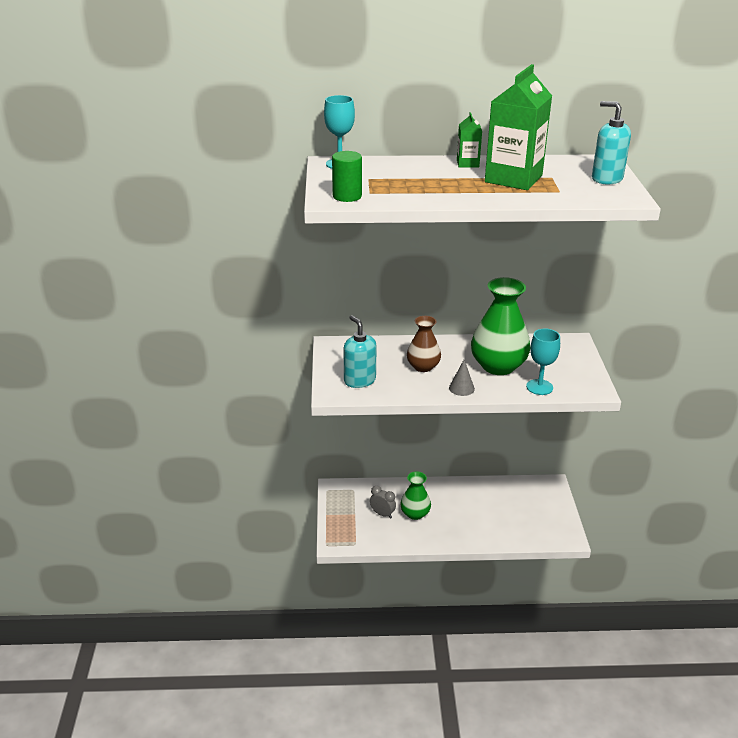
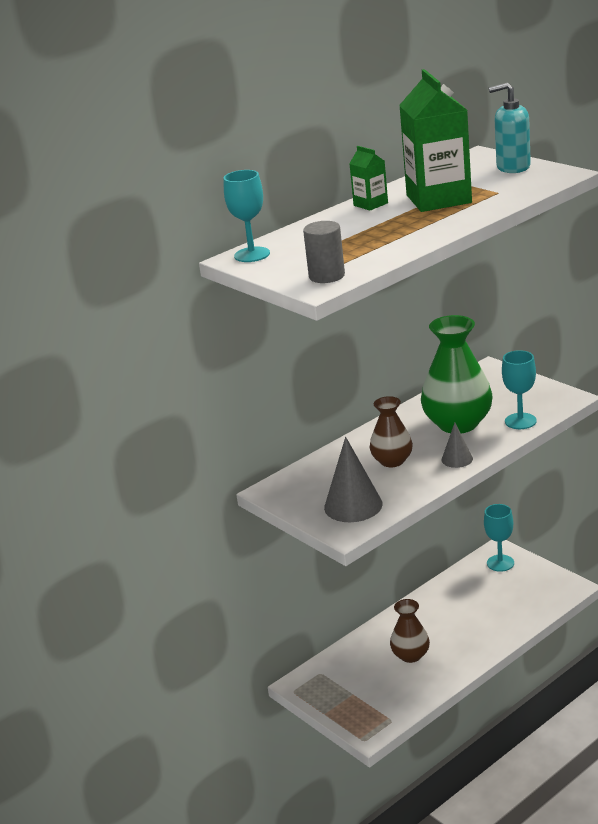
camera: 35 degrees left, 5 degrees down
green cylinder [332,151,362,202] -> grey cylinder [303,221,345,283]
turquoise soap dispenser [344,315,377,388] -> grey cone [324,437,383,522]
grey clock [370,486,396,518] -> none
green vase [400,471,431,520] -> brown vase [390,599,430,663]
none -> turquoise goblet [484,504,514,572]

